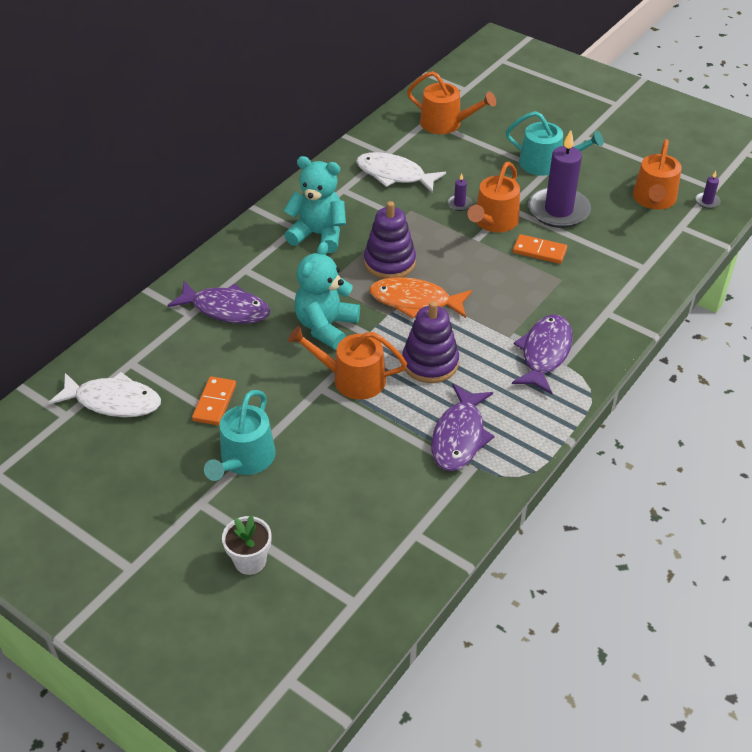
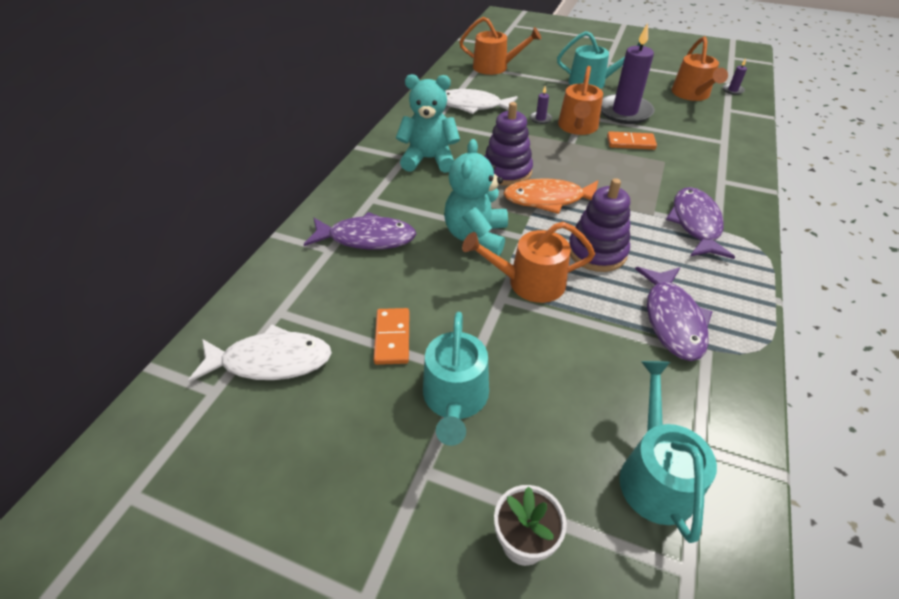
camera: 15 degrees left, 0 degrees up
none -> turquoise watering can [619,361,717,543]

